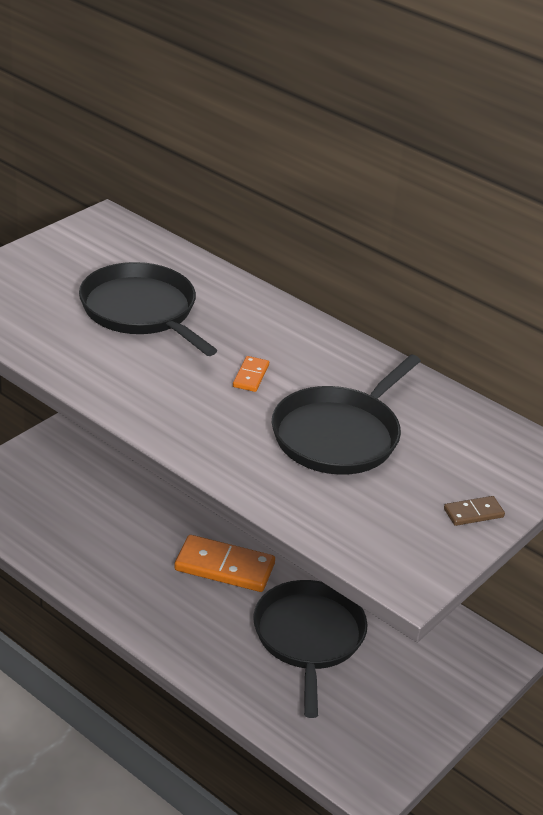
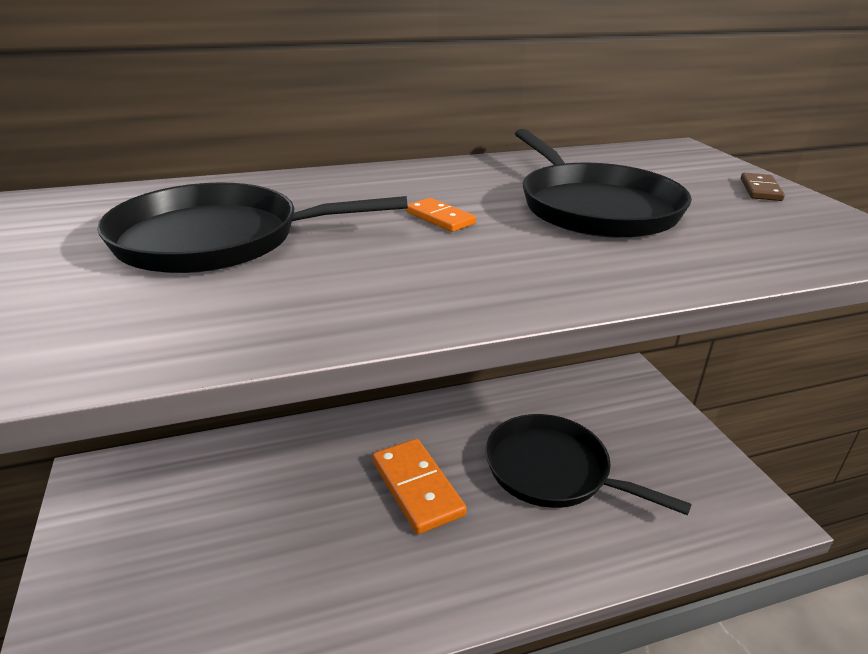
camera: 55 degrees left, 5 degrees down
orange domino [174,535,275,592] -> orange domino turned 75 degrees counterclockwise [372,439,467,534]

